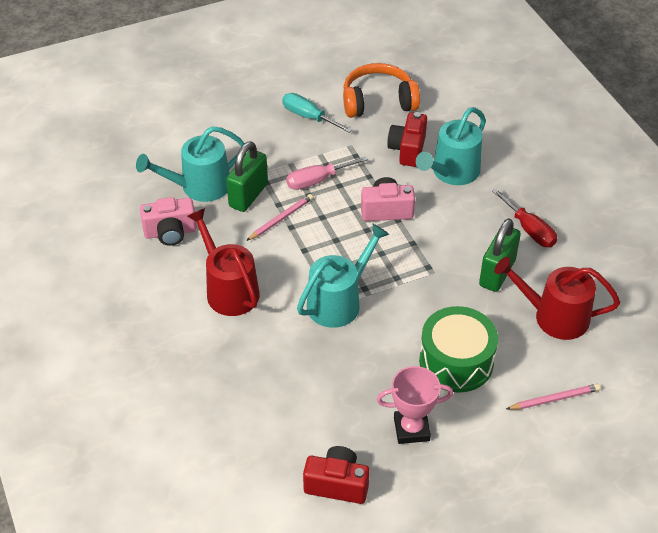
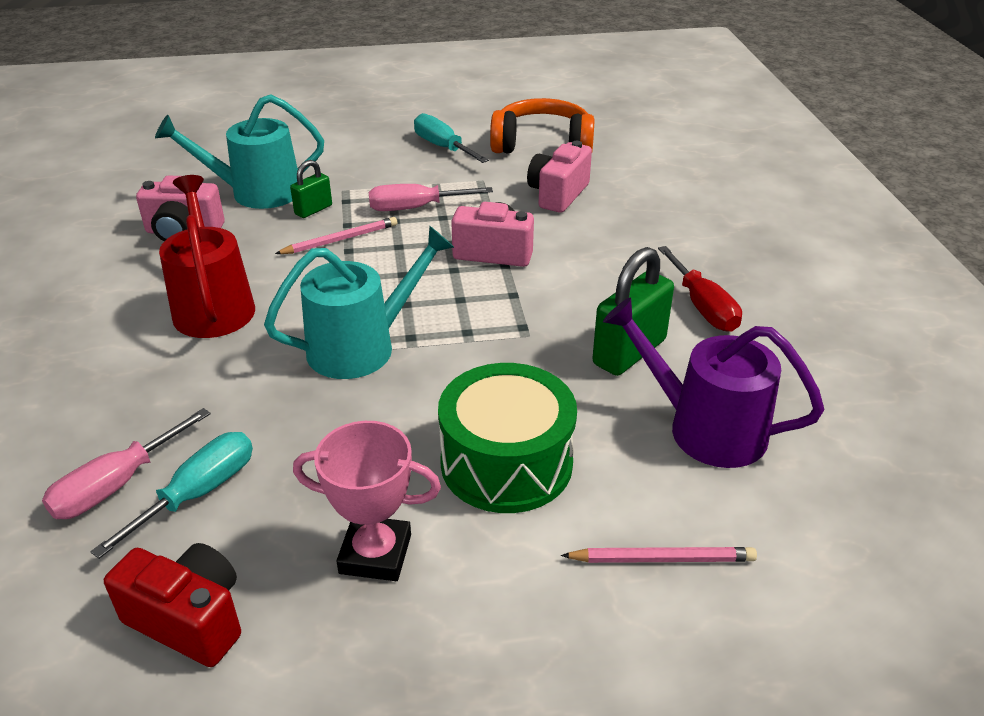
camera: 15 degrees right, 10 degrees down
green padlock [226,141,268,212] -> green padlock [290,160,332,218], size x0.56
red camera [387,112,427,167] -> pink camera [527,141,592,213]
turquoise watering can [416,107,486,185] -> none
red watering can [494,257,620,340] -> purple watering can [603,297,824,468]
none -> pink screwdriver [42,408,211,519]
none -> turquoise screwdriver [90,432,253,559]

